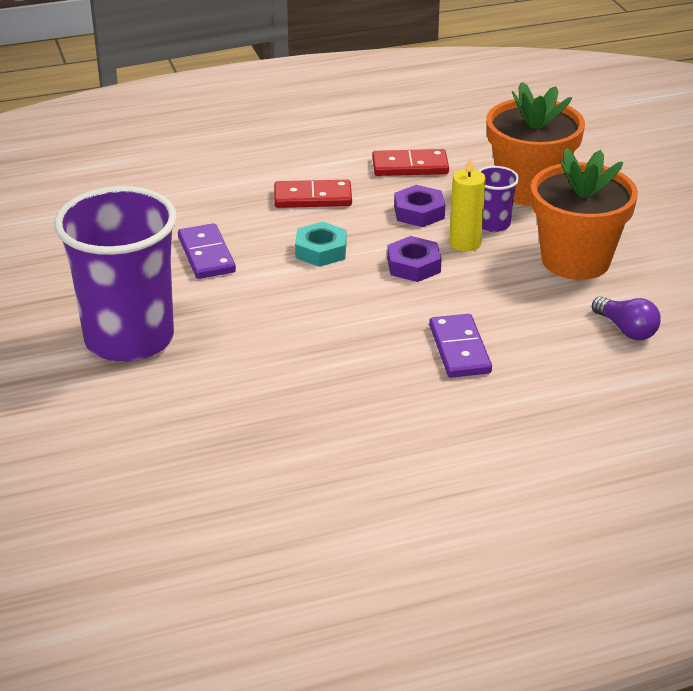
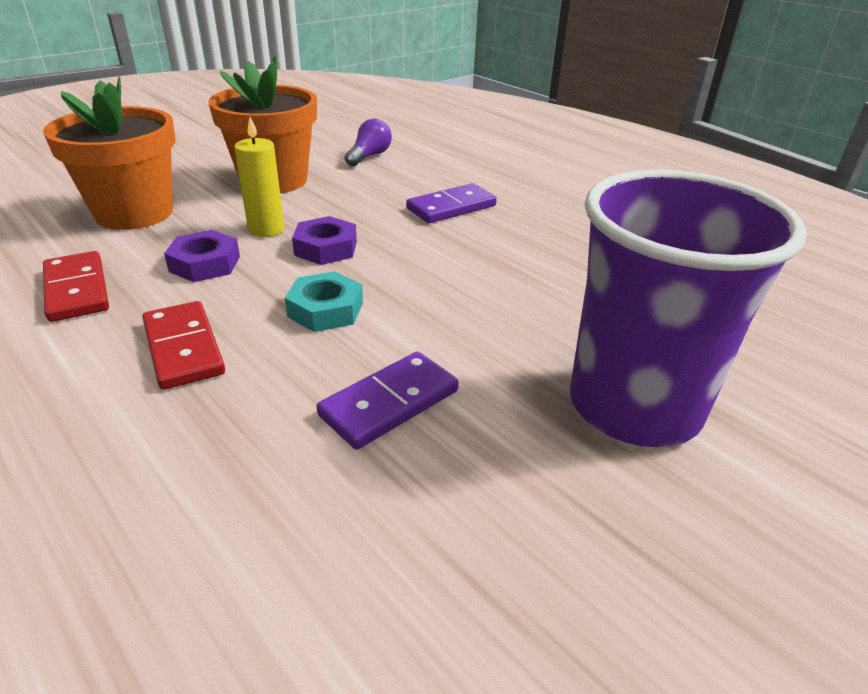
camera: 115 degrees left, 0 degrees up
purple cup [478,166,519,232] -> none

